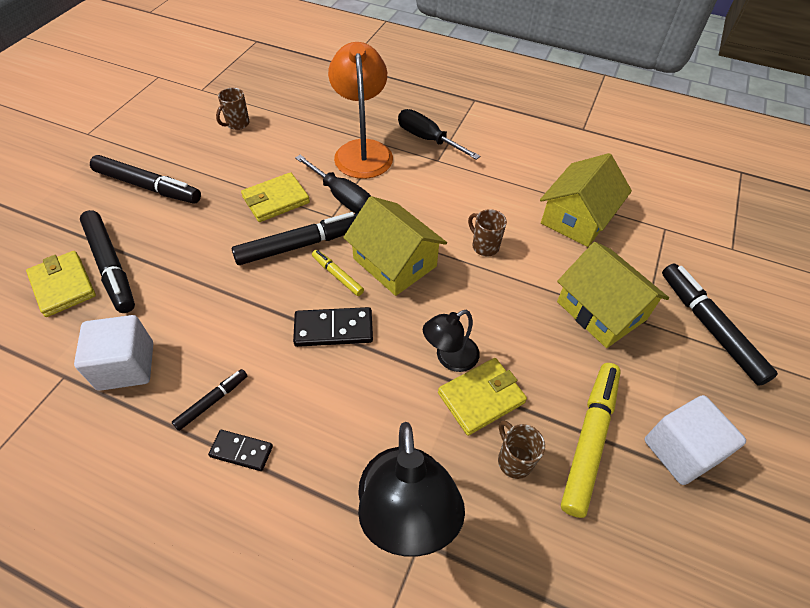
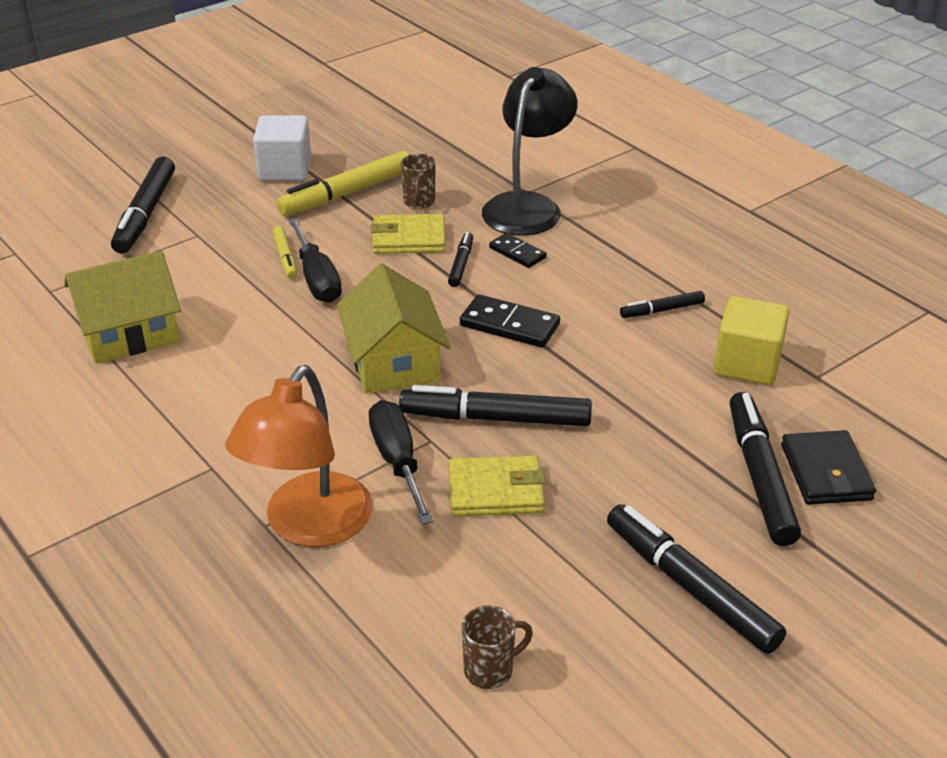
camera: 150 degrees left, 15 degrees down
yellow wallet [26,251,96,317] -> black wallet [781,430,876,505]
white cube [74,315,153,391] -> yellow cube [714,296,789,385]
black domino [208,430,273,471] -> black domino moved to [489,233,547,268]
yellow marker [312,250,364,296] -> yellow marker moved to [272,226,297,279]
black screwdriver [398,109,480,160] -> black screwdriver moved to [288,218,342,303]
black lamp [423,310,480,372] -> none
brown mug [468,209,507,256] -> none
yellow house [557,242,669,348] -> none
none -> black marker [448,232,473,287]

